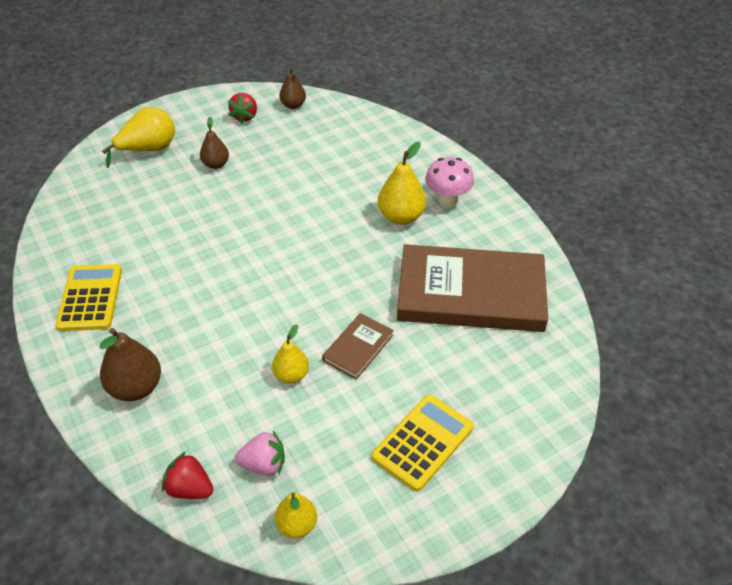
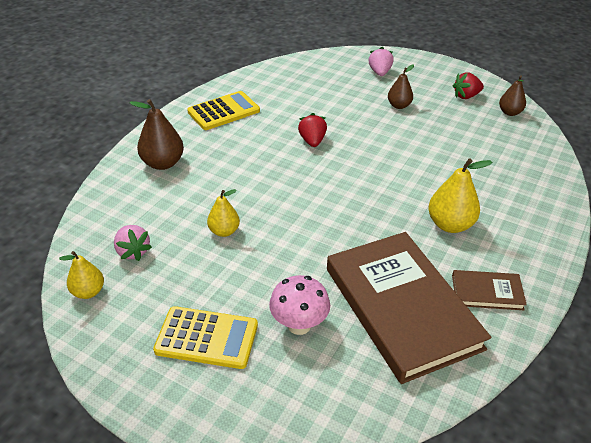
camera: 60 degrees right, 5 degrees down
yellow pear [102,107,175,168] -> pink strawberry [369,47,394,76]
red strawberry [162,452,213,499] -> red strawberry moved to [298,113,327,147]
brown book [322,313,394,380] -> brown book moved to [452,270,527,310]
pink mushroom [425,157,474,207] -> pink mushroom moved to [269,275,330,335]

